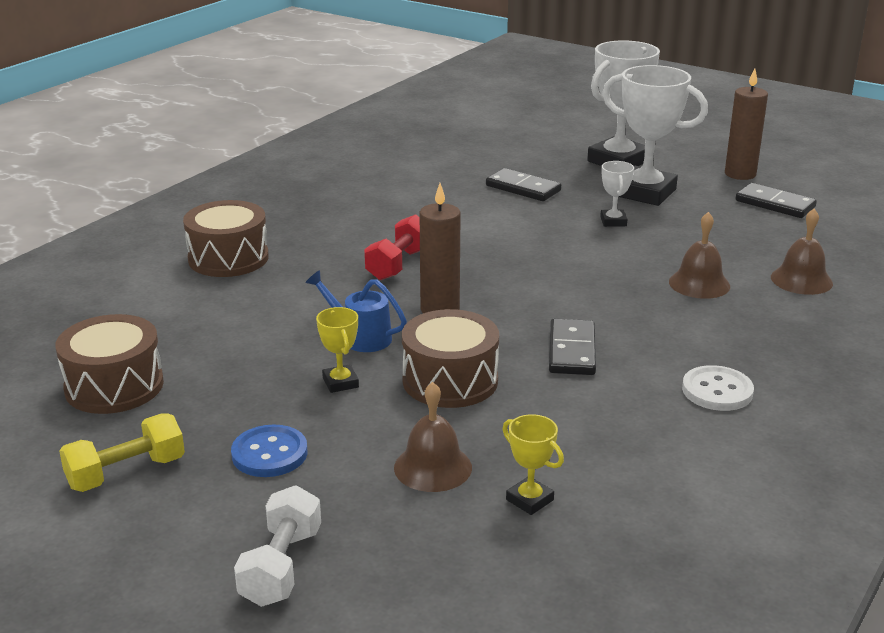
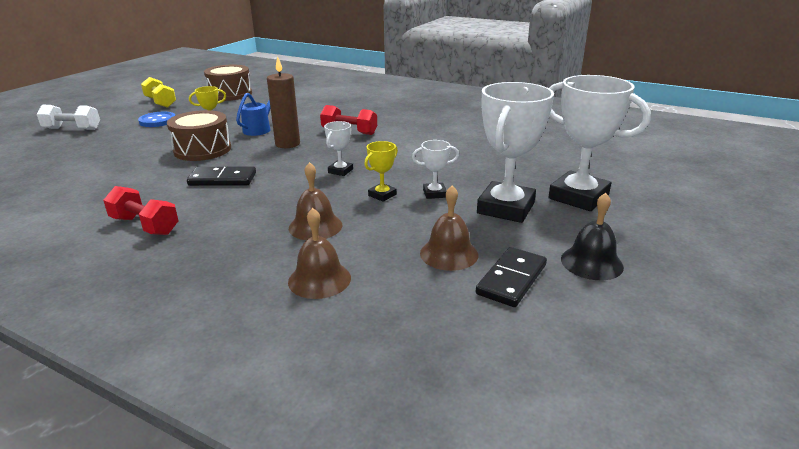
camera: 85 degrees right, 0 degrees up
brown drum [183,200,269,277] -> none
brown bell [394,382,472,492] -> brown bell moved to [420,185,479,271]
black domino [486,168,561,201] -> none
yellow trophy [503,414,564,515] -> yellow trophy moved to [364,141,398,202]
white button [682,365,754,411] -> red dumbbell [103,186,179,235]
brown candle [725,68,768,180] -> black bell [561,193,624,280]
none -> white trophy [324,121,353,176]

